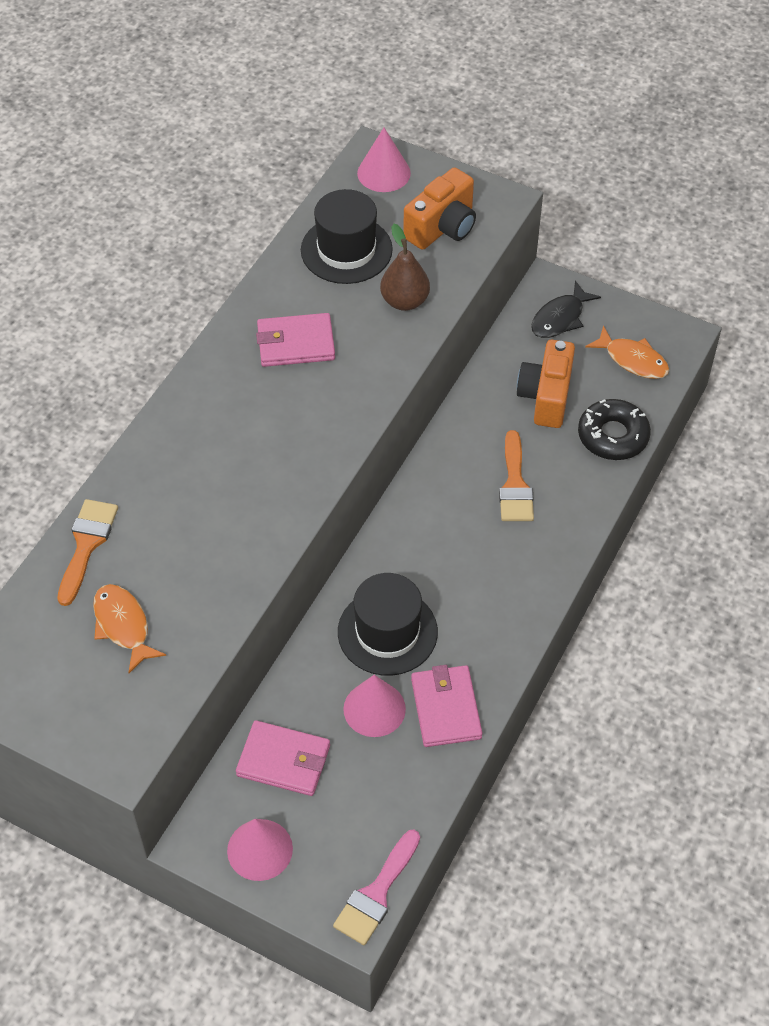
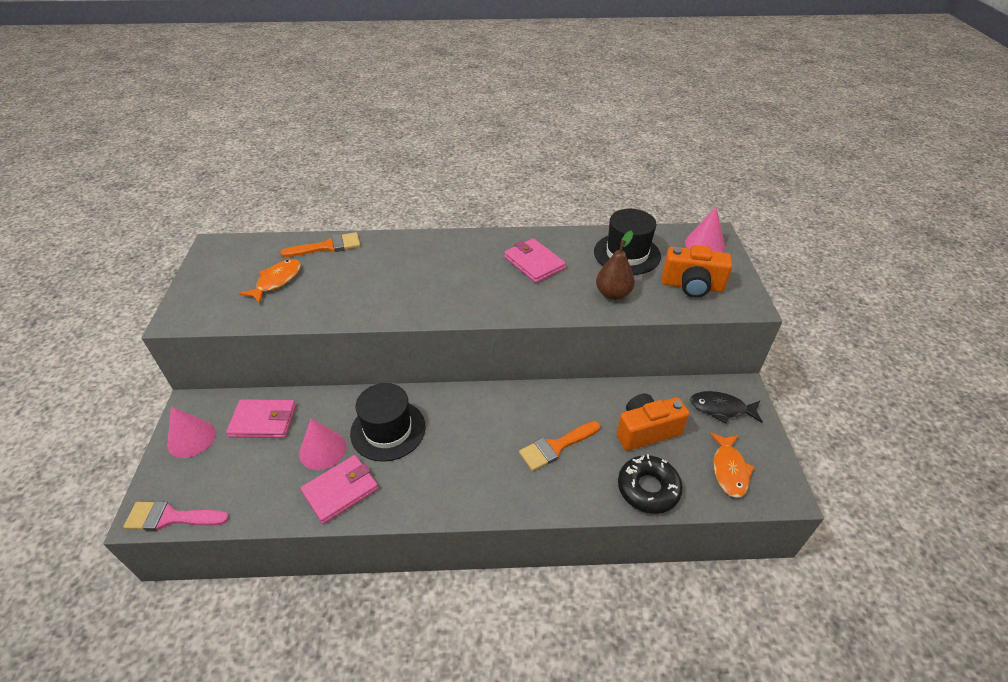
camera: 60 degrees right, 10 degrees down
pink wallet [236,720,330,796] -> pink wallet turned 75 degrees counterclockwise [226,399,296,438]

